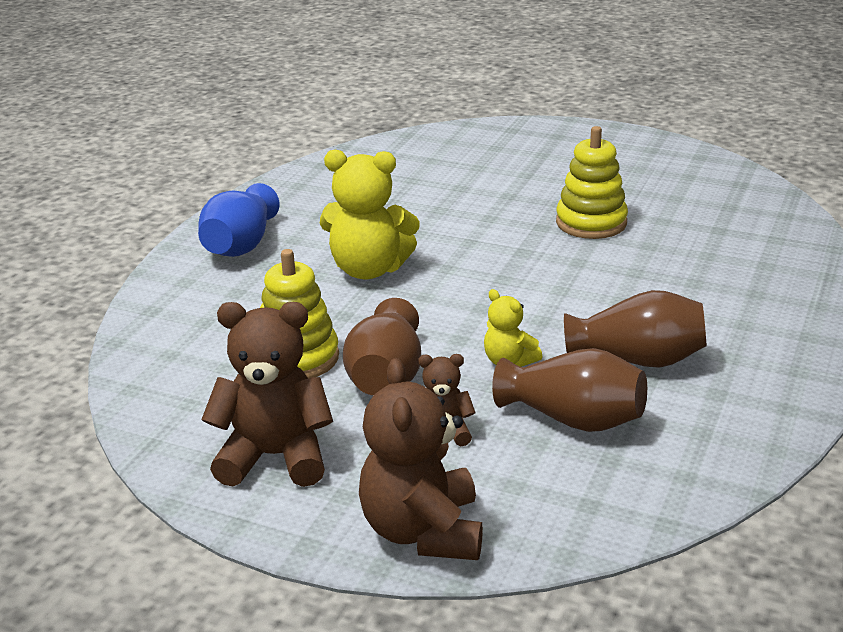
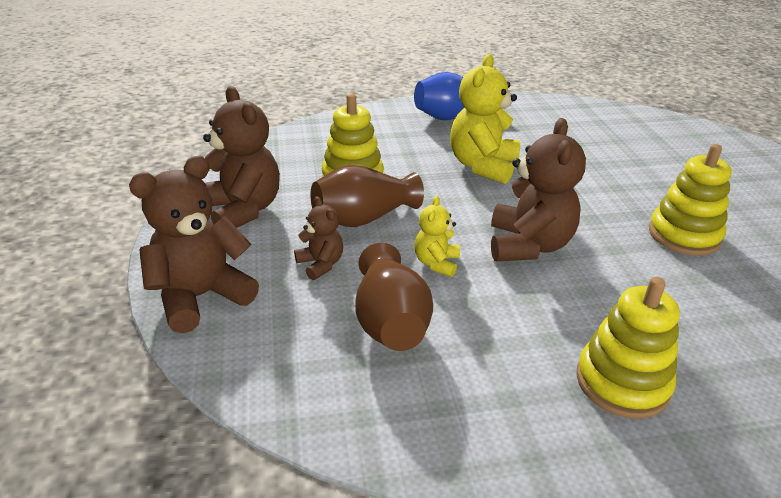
camera: 55 degrees right, 5 degrees up
yellow teddy bear [320,150,420,280] -> yellow teddy bear turned 45 degrees clockwise [450,54,520,184]
brown vase [564,290,706,368] -> none
none -> brown teddy bear [491,118,586,261]
none -> yellow stacking toy [576,277,680,419]

